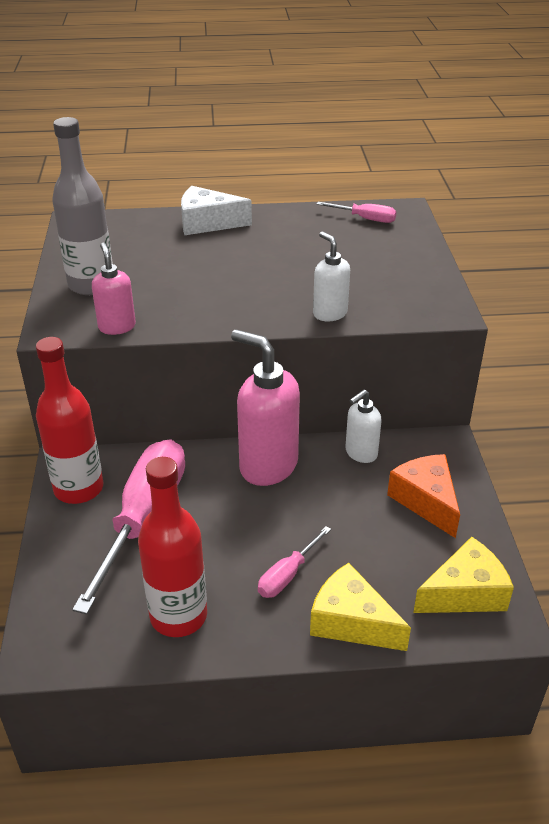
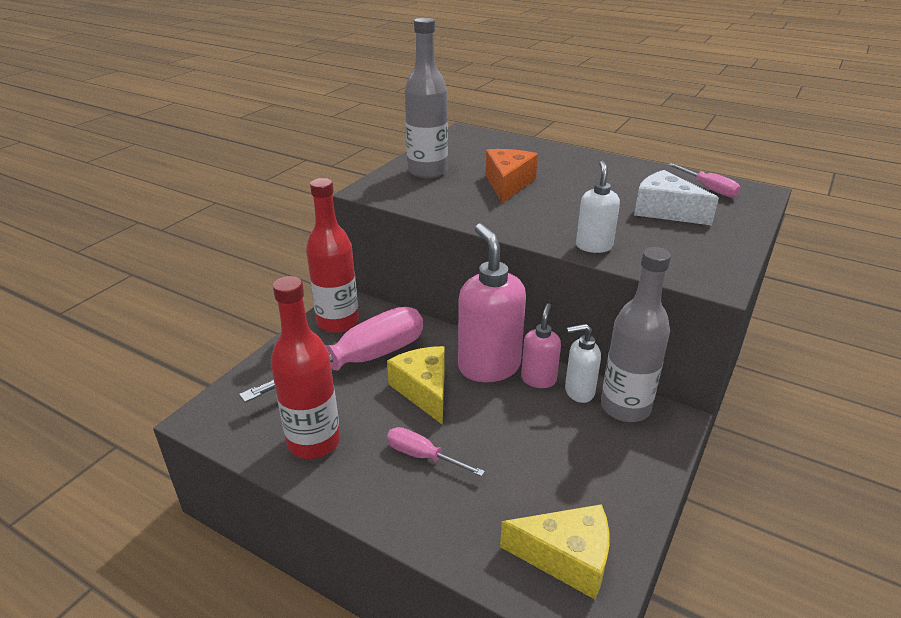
camera: 35 degrees right, 5 degrees down
pink soap dispenser [92,243,136,335] -> pink soap dispenser moved to [521,303,561,388]
white cheese [181,186,252,235] -> white cheese moved to [634,170,719,225]
pink screwdriver [258,526,331,598] -> pink screwdriver turned 45 degrees clockwise [387,427,485,476]
yellow cheese [310,563,411,651] -> yellow cheese moved to [387,346,445,425]
orange cheese [387,454,460,538] -> orange cheese moved to [485,149,538,203]
none -> grey bottle [601,247,671,422]

